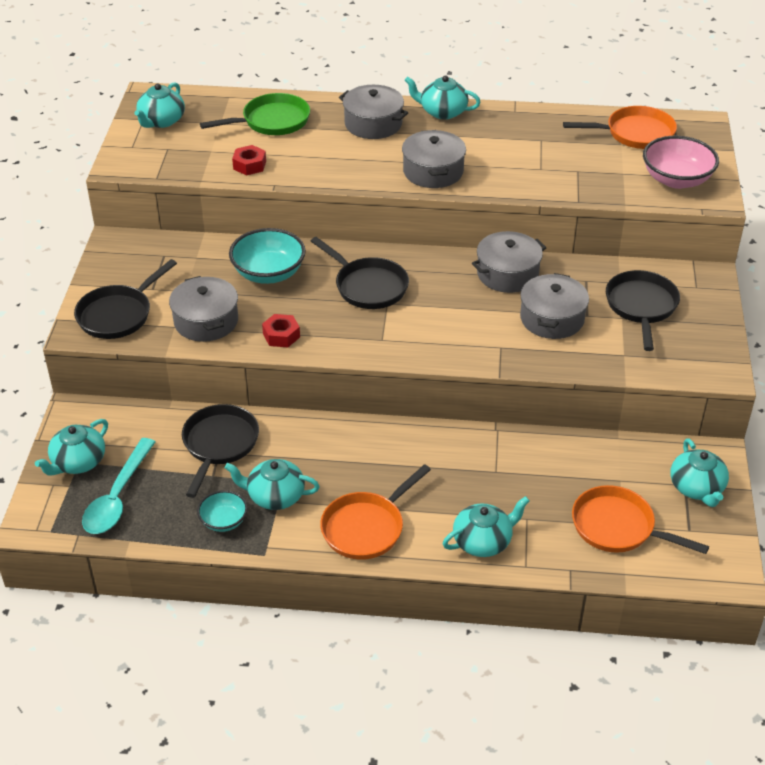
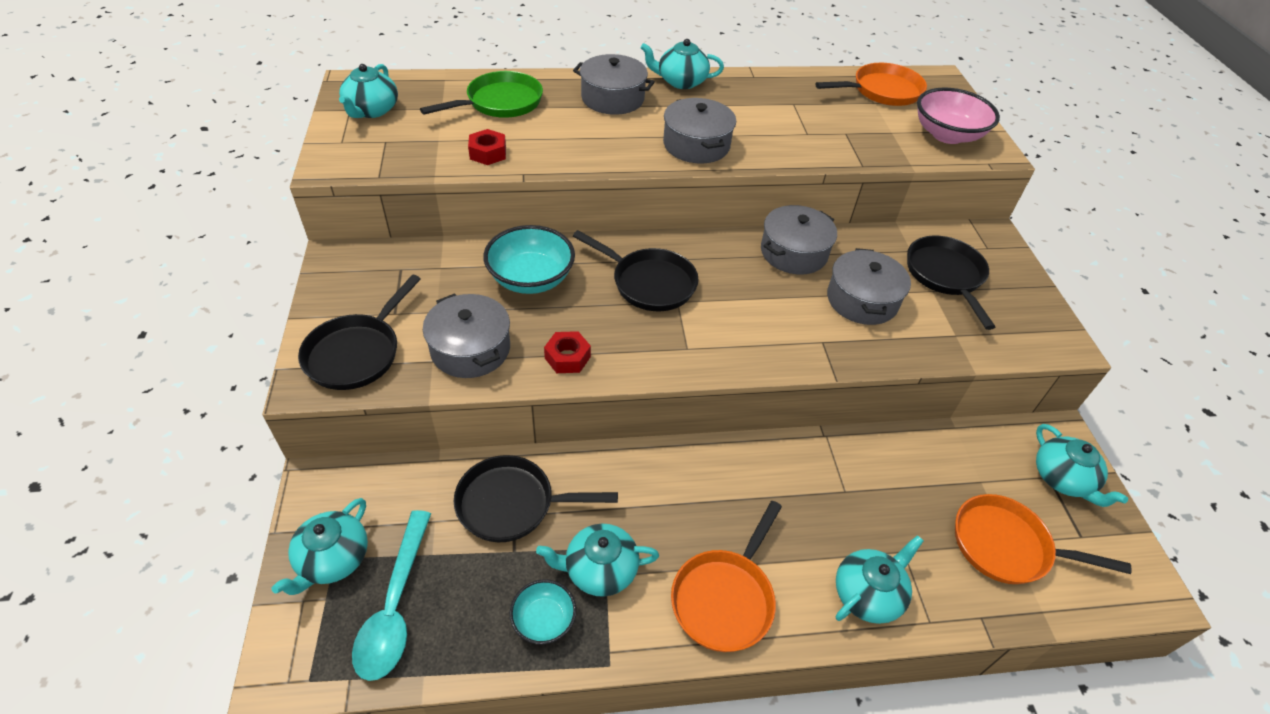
camera: 15 degrees left, 5 degrees up
black pan [182,404,259,498] -> black pan turned 90 degrees counterclockwise [454,455,618,542]

